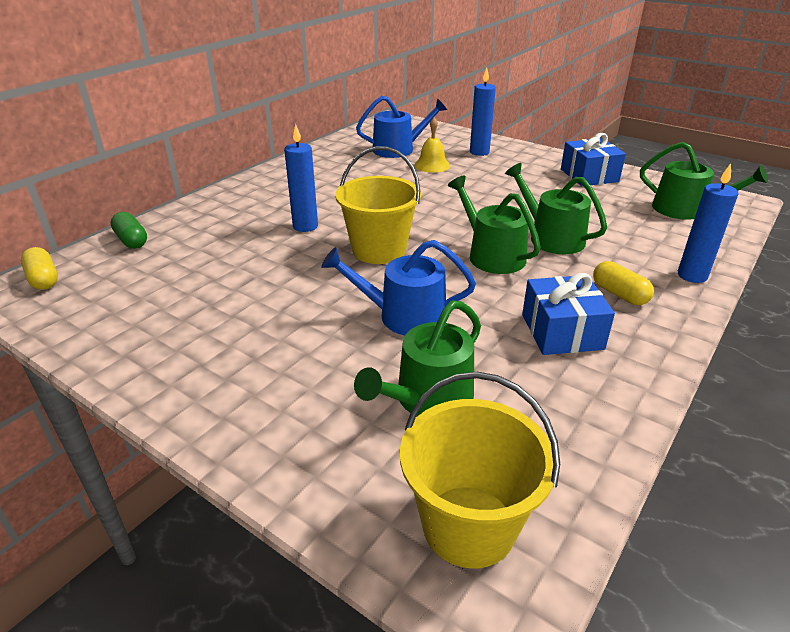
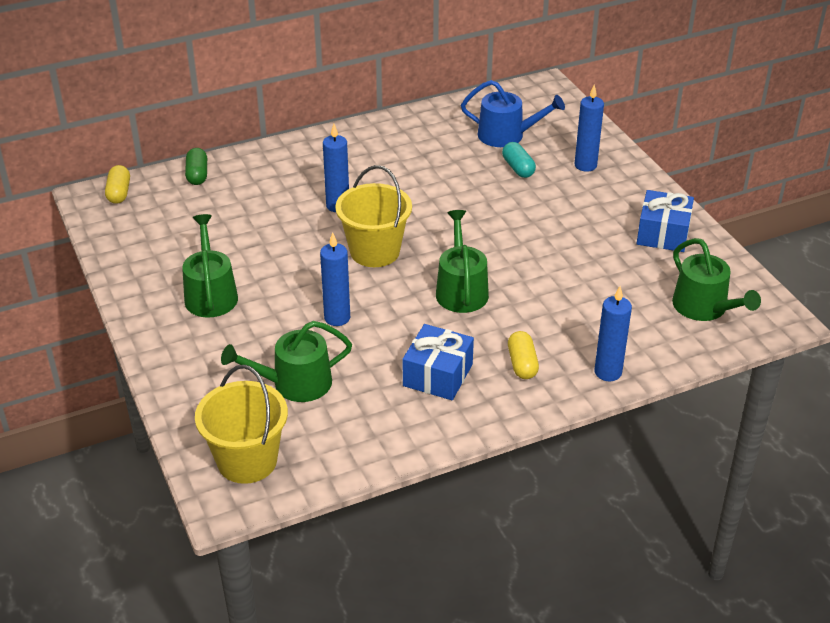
camera: 30 degrees right, 5 degrees up
blue watering can [321,240,476,335] -> blue candle [320,233,350,326]
yellow bell [414,118,450,173] -> turquoise capsule [502,142,536,178]
green watering can [505,163,607,254] -> green watering can moved to [182,214,238,317]

